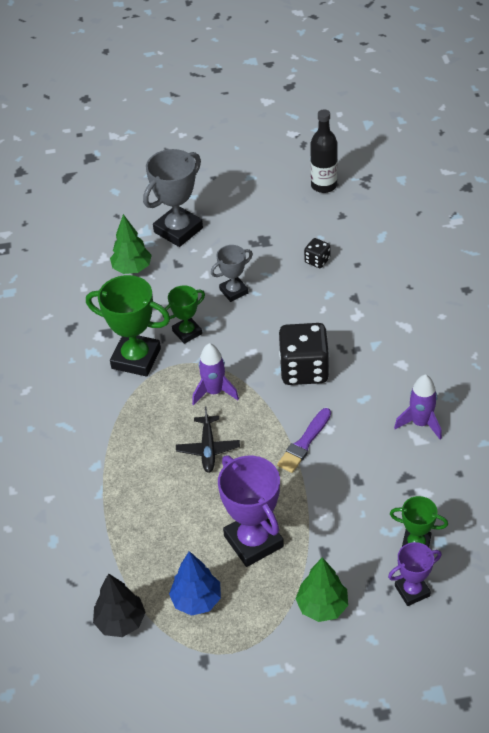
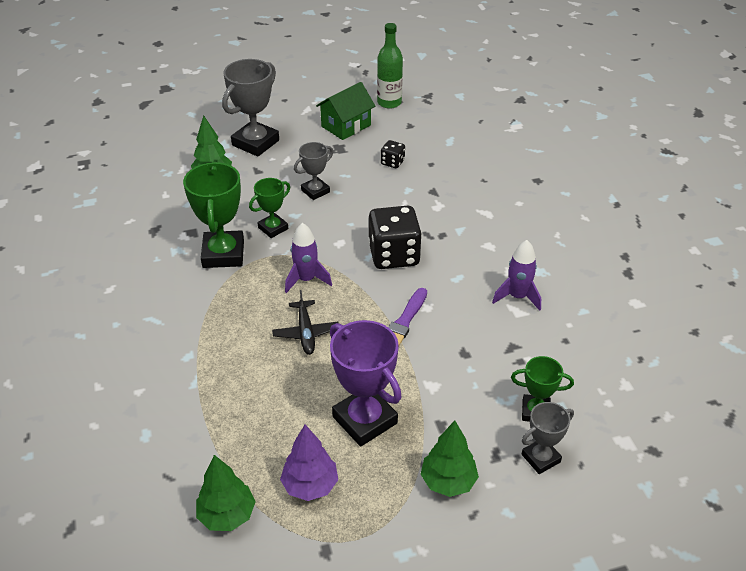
camera: 10 degrees left, 5 degrees down
green trophy [86,275,170,377] -> green trophy turned 75 degrees clockwise [183,162,244,268]
black tree [93,573,146,637] -> green tree [196,455,256,531]
blue tree [169,551,221,616] -> purple tree [280,425,338,501]
black bottle [310,110,338,193] -> green bottle [377,23,403,109]
purple trophy [388,542,442,606] -> grey trophy [522,402,574,474]
none -> green house [316,82,375,140]

